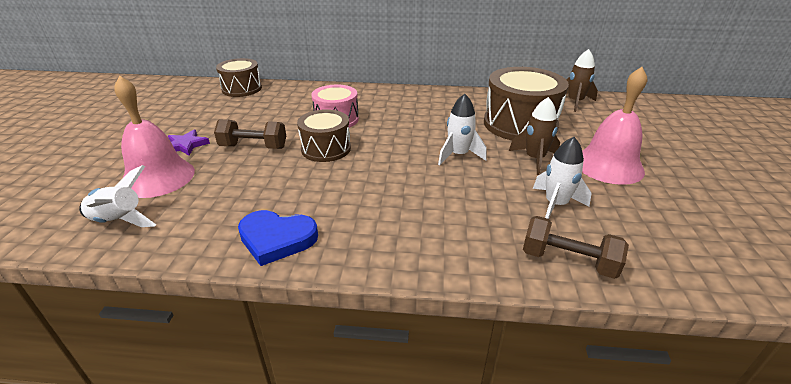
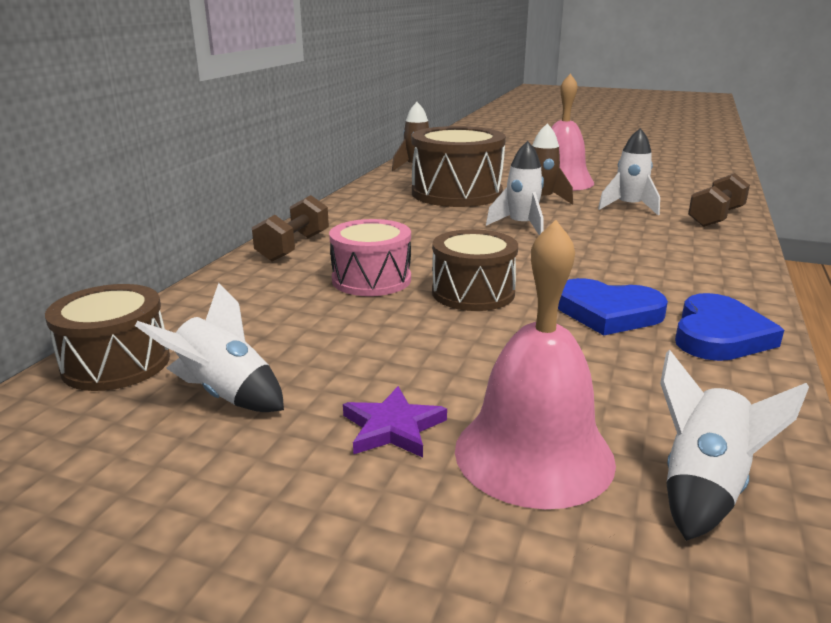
camera: 75 degrees left, 10 degrees down
brown dumbbell [214,119,286,149] -> brown dumbbell moved to [252,195,329,261]
none -> white rocket [135,283,284,412]
none -> blue heart [558,278,668,335]

